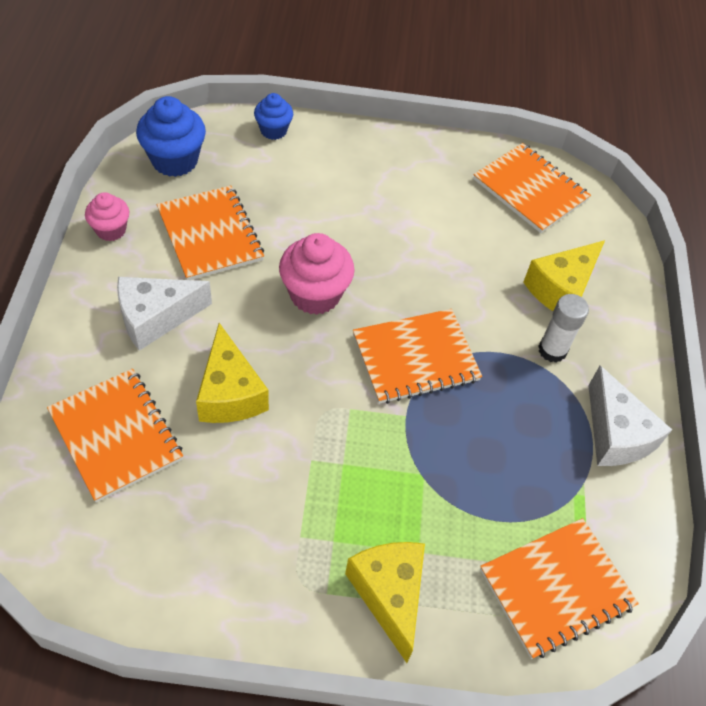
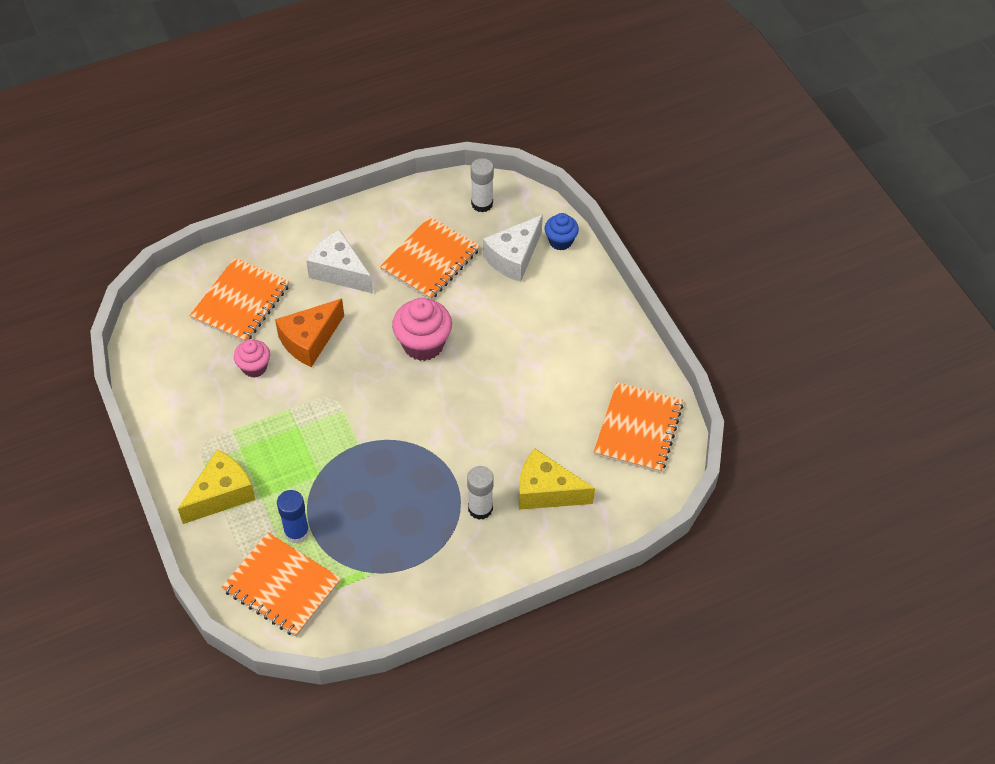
camera: 65 degrees right, 0 degrees up
pink cupcake [85,192,129,241] -> pink cupcake moved to [234,340,270,378]
blue cupcake [136,96,206,177] -> white glue stick [471,158,494,213]
yellow cheese [196,323,269,423] -> orange cheese [275,299,344,367]
orange notebook [353,309,482,404] -> none
white cheese [588,366,672,466] -> white cheese moved to [483,215,543,282]
none -> blue glue stick [277,490,310,544]

